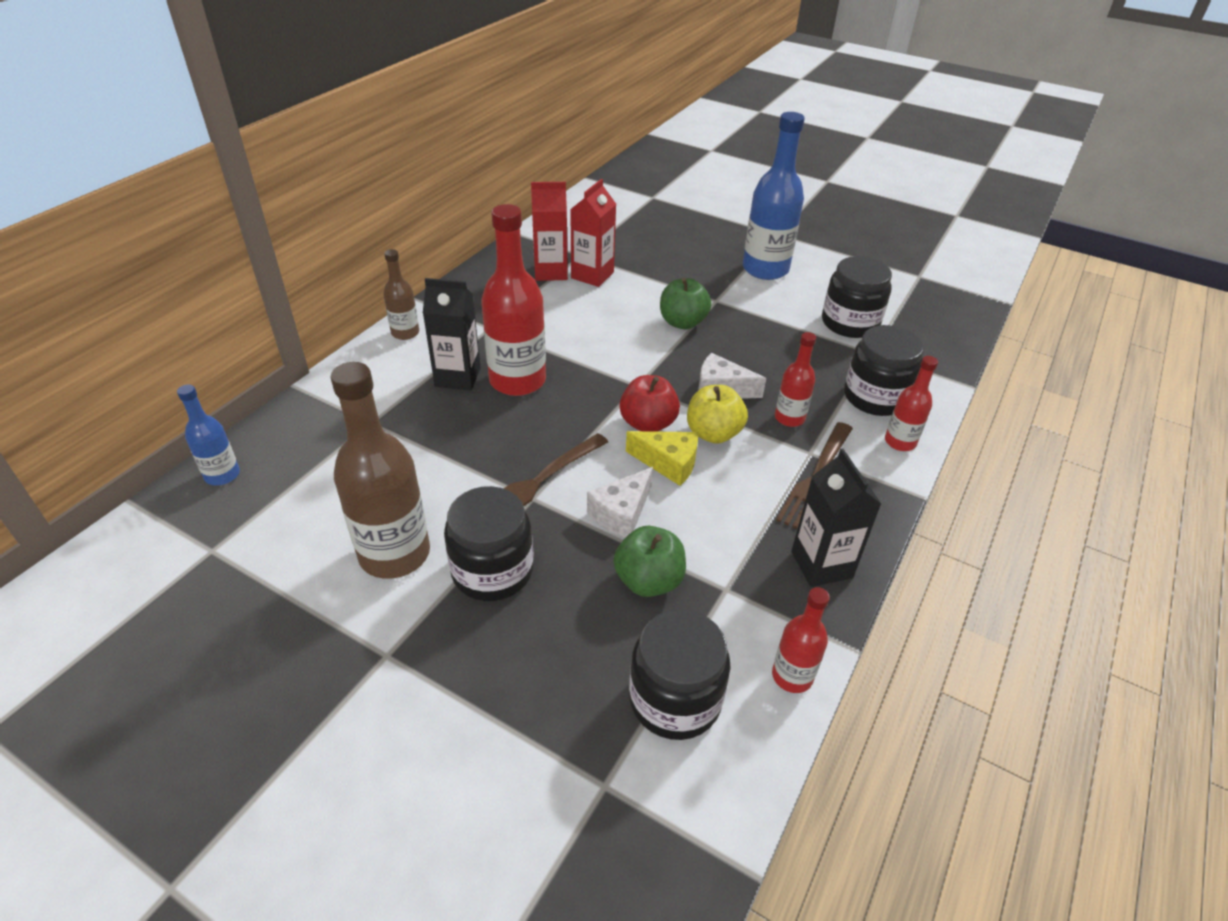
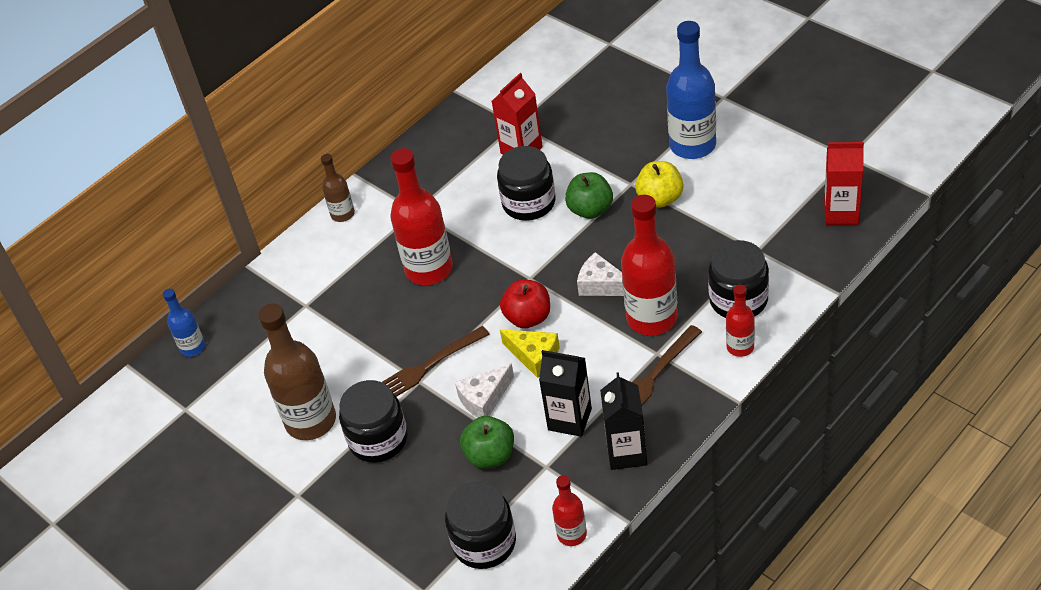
camera: 20 degrees right, 5 degrees up
black carton [423,278,481,390] -> black carton moved to [539,350,592,437]
red carton [531,182,568,281] -> red carton moved to [824,142,864,225]
yellow apple [687,385,748,444] -> yellow apple moved to [635,161,684,208]
red bottle [775,332,816,427] -> red bottle [621,195,678,336], size x1.91
black jar [822,256,892,338] -> black jar moved to [497,146,555,221]

